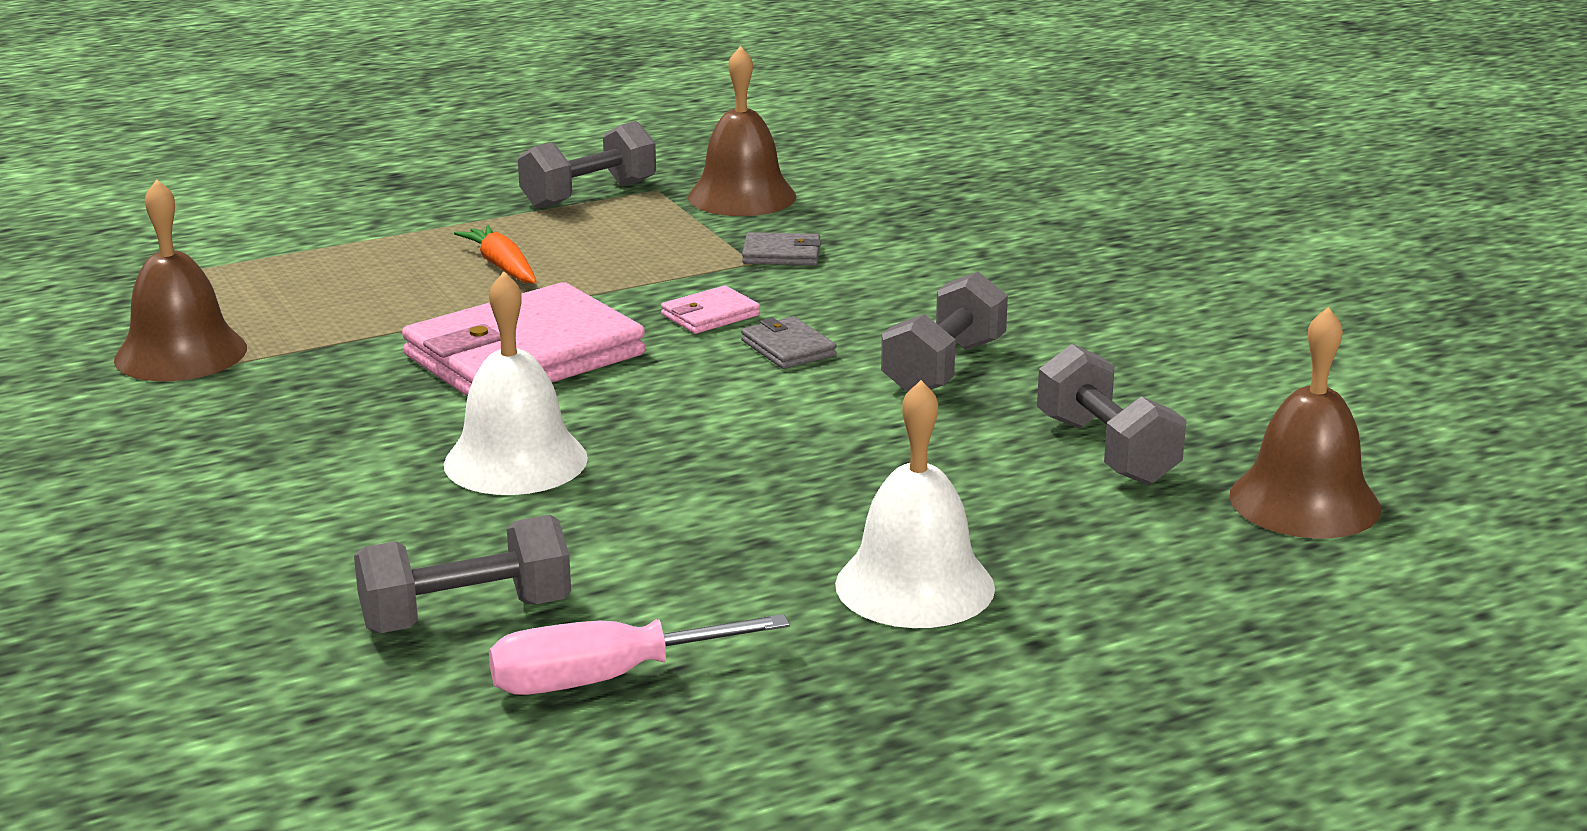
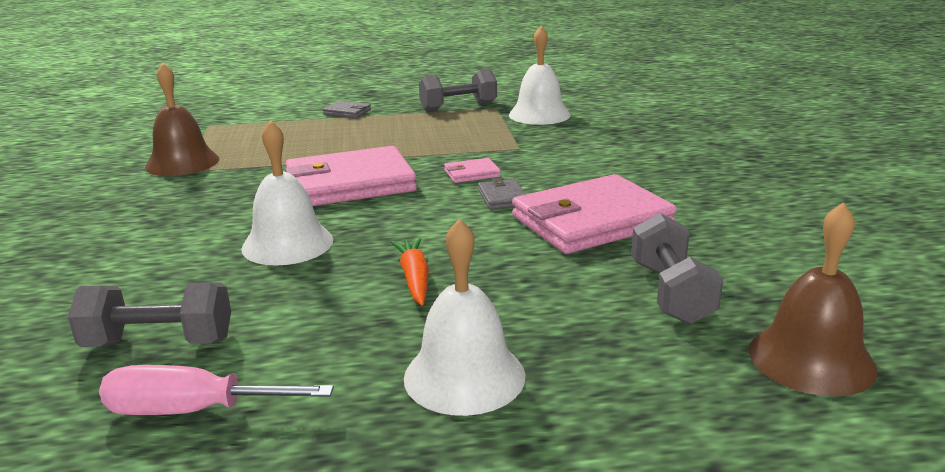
camera: 20 degrees right, 0 degrees up
orange carrot [454,225,537,283] -> orange carrot moved to [391,238,429,306]
brown bell [688,46,796,216] -> white bell [509,26,571,125]
grey wallet [742,232,821,266] -> grey wallet moved to [323,101,371,118]
grey dumbbell [881,271,1008,392] -> pink wallet [512,174,677,254]

